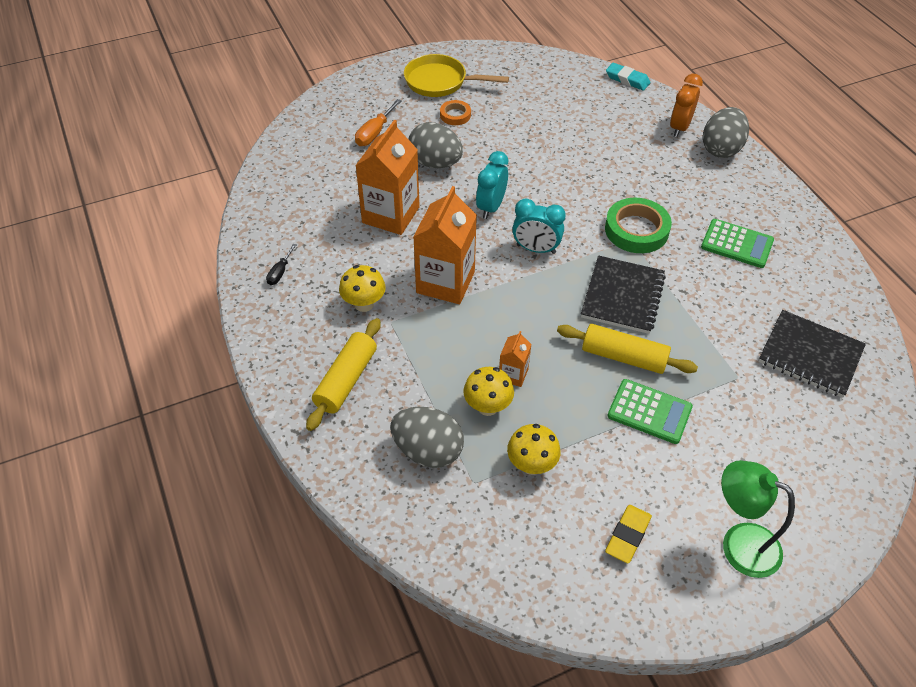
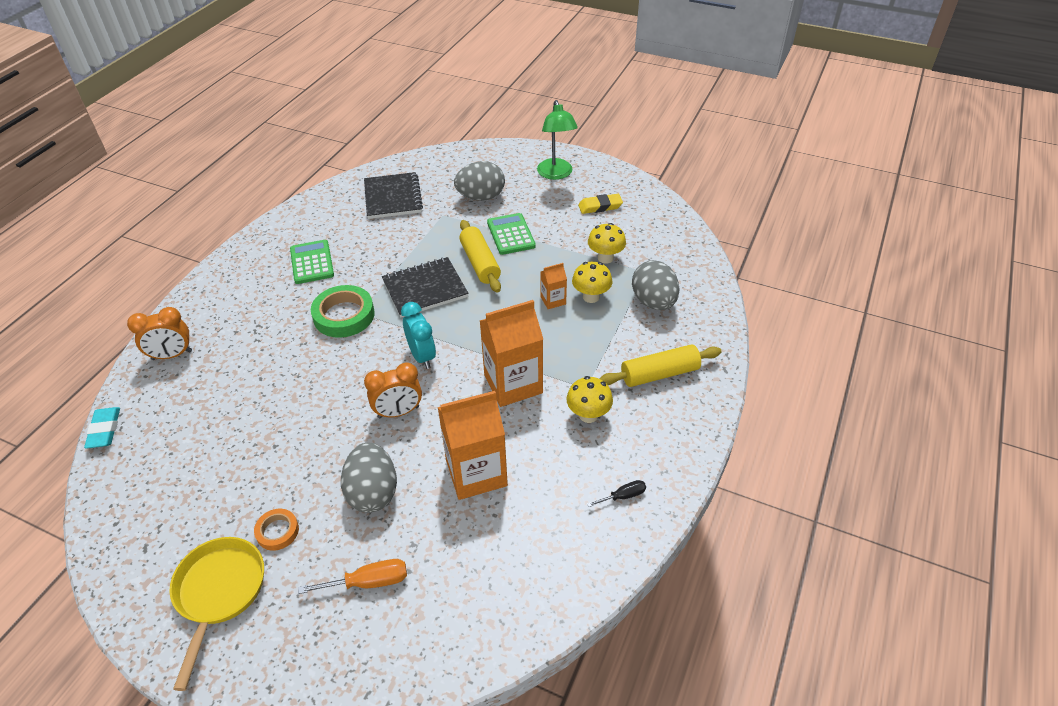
camera: 130 degrees left, 5 degrees down
yellow pan [404,54,509,97] -> yellow pan turned 150 degrees counterclockwise [169,537,264,691]
turquoise clock [476,151,508,219] -> orange clock [364,362,422,418]
grey egg [703,107,749,158] -> grey egg moved to [454,161,505,201]

